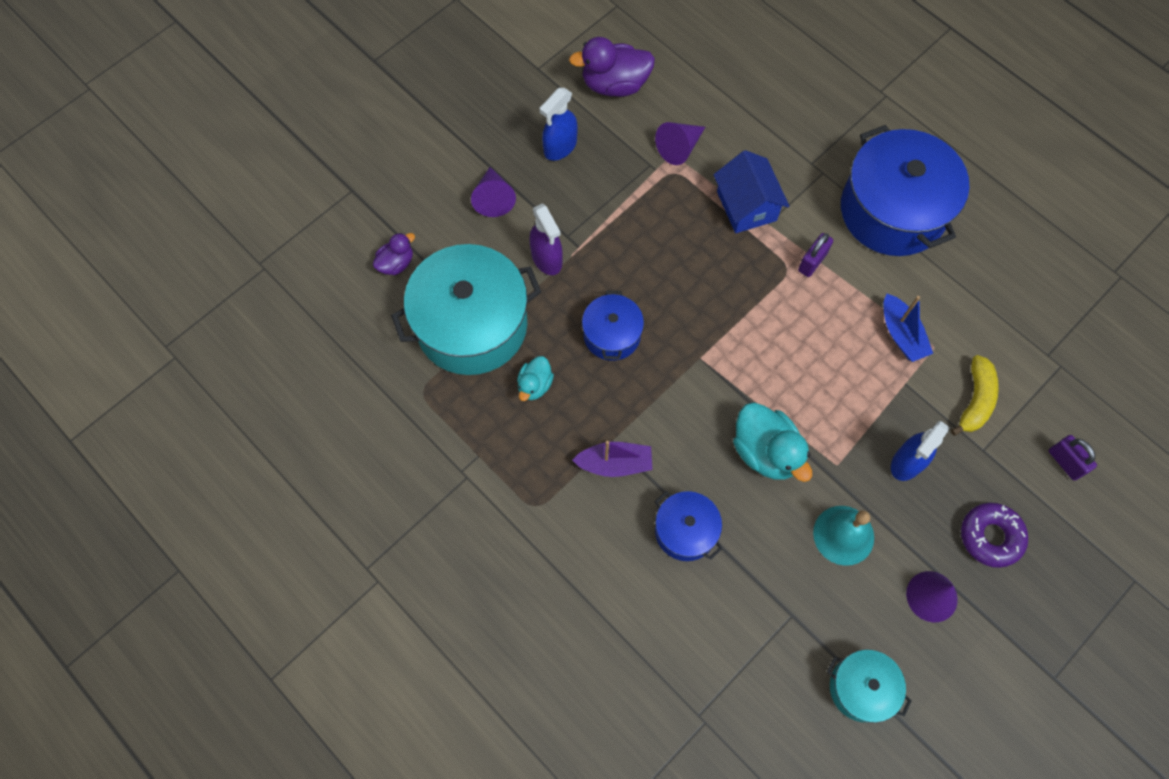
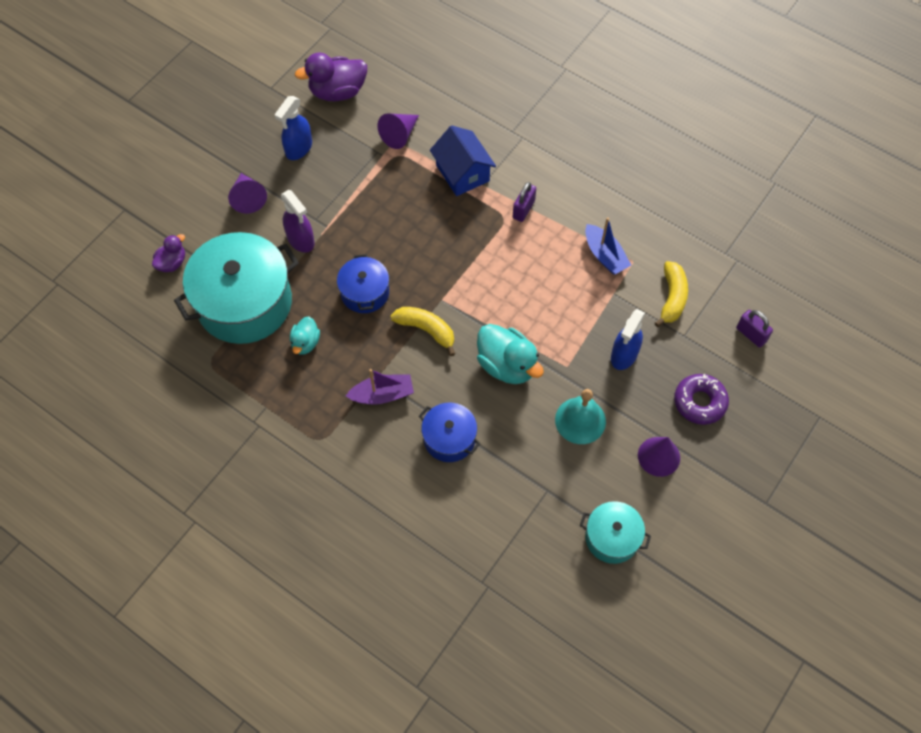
camera: 10 degrees left, 5 degrees down
blue pot [841,125,970,256] -> none
none -> yellow banana [391,307,455,356]

